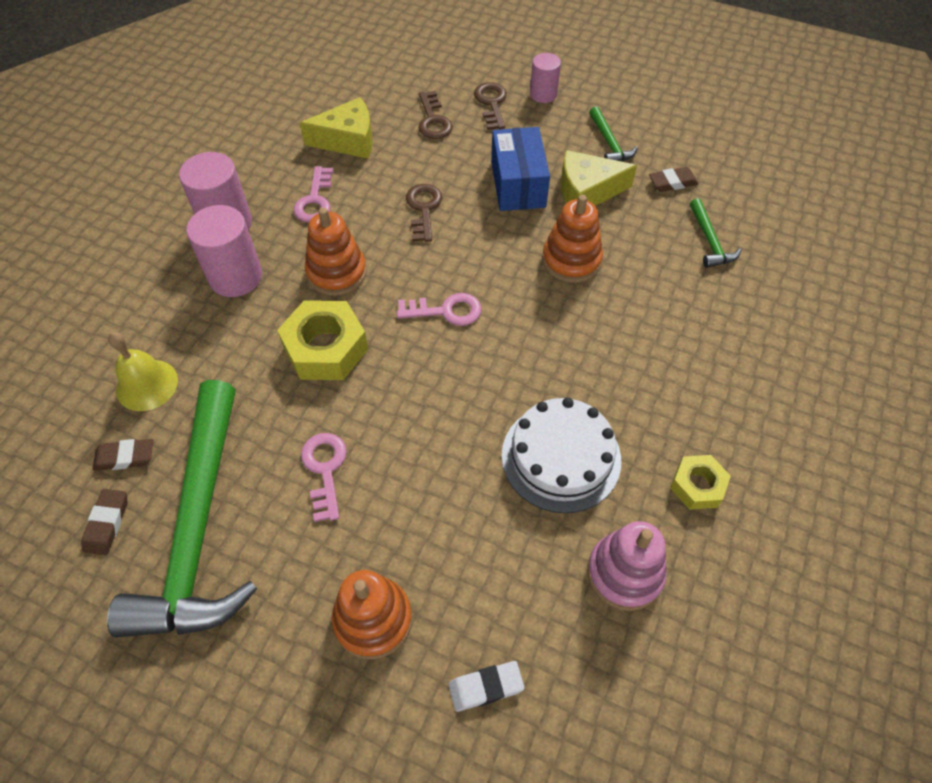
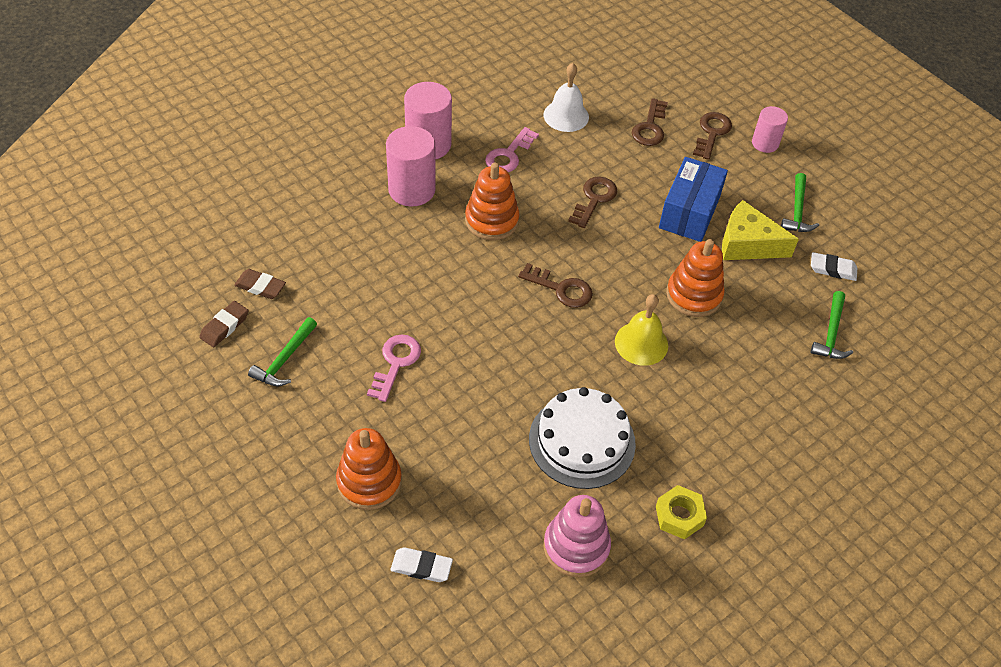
camera: 25 degrees right, 5 degrees down
green hammer [107,380,257,638] -> green hammer [248,317,317,386], size x0.40
yellow bell [108,332,178,411] -> yellow bell moved to [615,294,668,366]
yellow nut [277,300,368,380] -> none
yellow cheese [300,97,373,159] -> white bell [544,63,589,132]
pink key [397,293,482,326] -> brown key [518,263,593,308]
brown eraser [649,167,698,192] -> white eraser [811,252,857,281]

